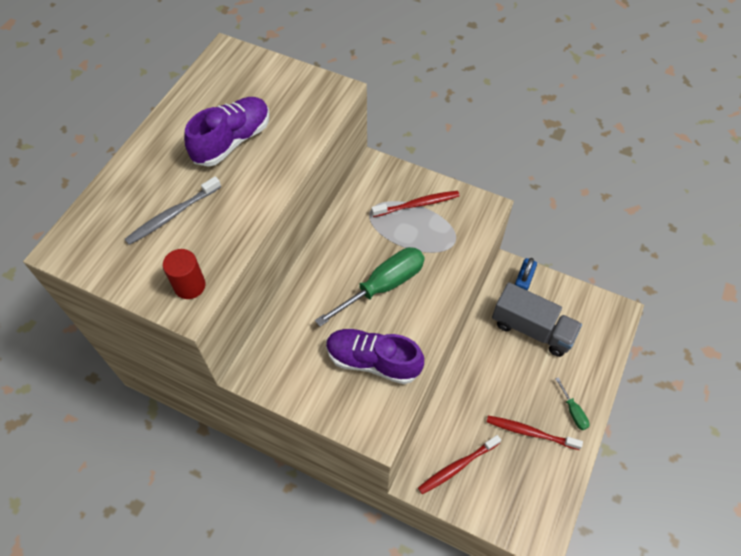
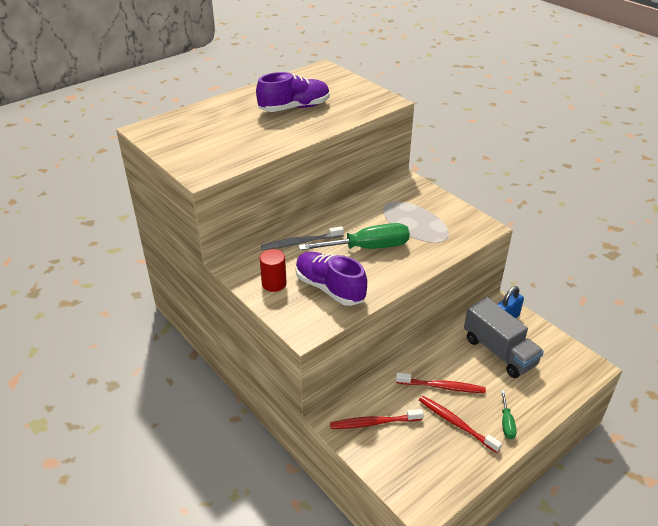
camera: 25 degrees right, 20 degrees down
grey toothbrush [125,176,221,245] -> grey toothbrush moved to [261,226,344,250]
red cylinder [163,249,206,299] -> red cylinder moved to [260,249,287,292]
red toothbrush [371,191,460,217] -> red toothbrush moved to [396,373,486,393]

